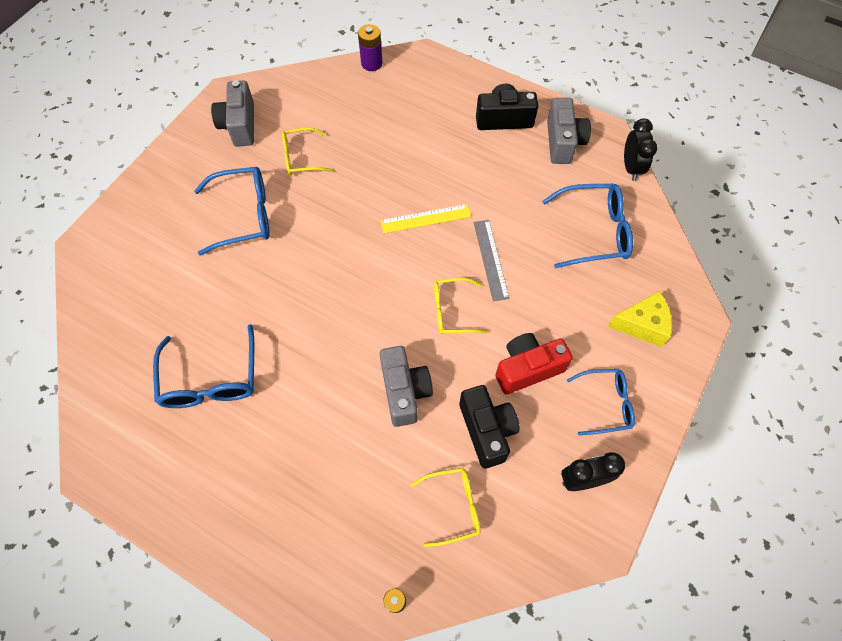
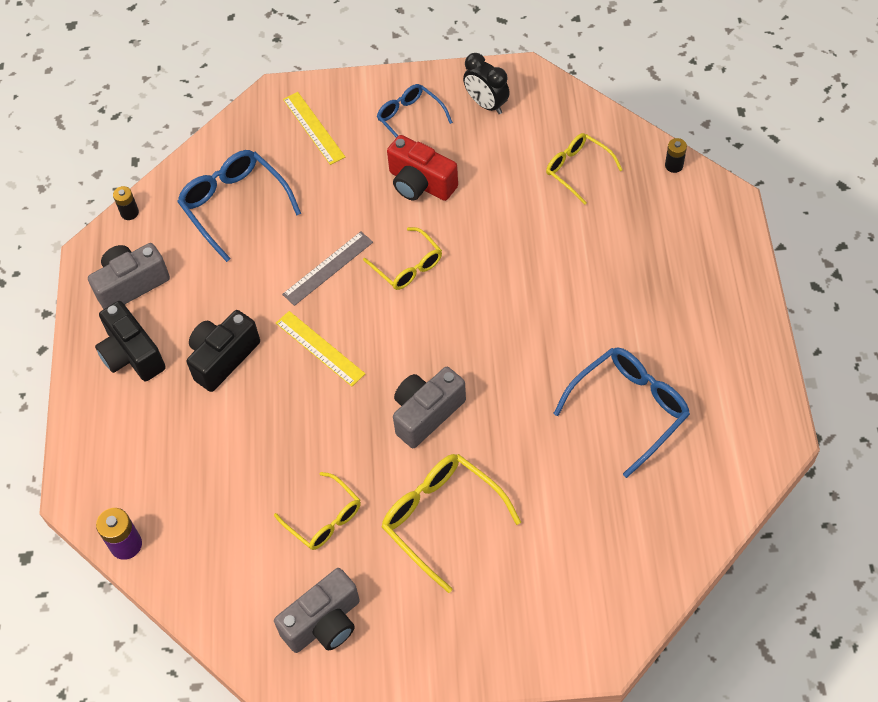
camera: 120 degrees left, 5 degrees down
blue glasses [194,167,270,256] -> yellow glasses [382,454,521,593]
grey camera [380,346,433,427] -> grey camera moved to [393,367,466,448]
black camera [459,385,520,469] -> black camera moved to [187,310,260,392]
yellow cheese [607,291,672,347] -> yellow ruler [283,92,345,165]
black clock [624,118,657,181] -> black battery [113,186,139,220]

